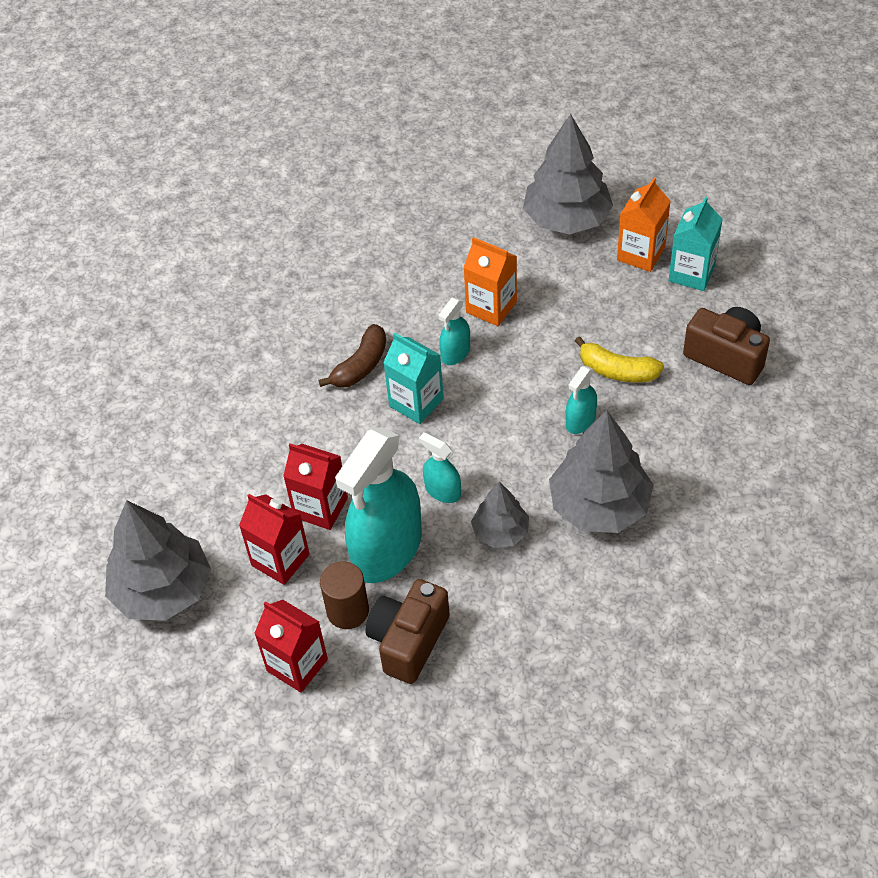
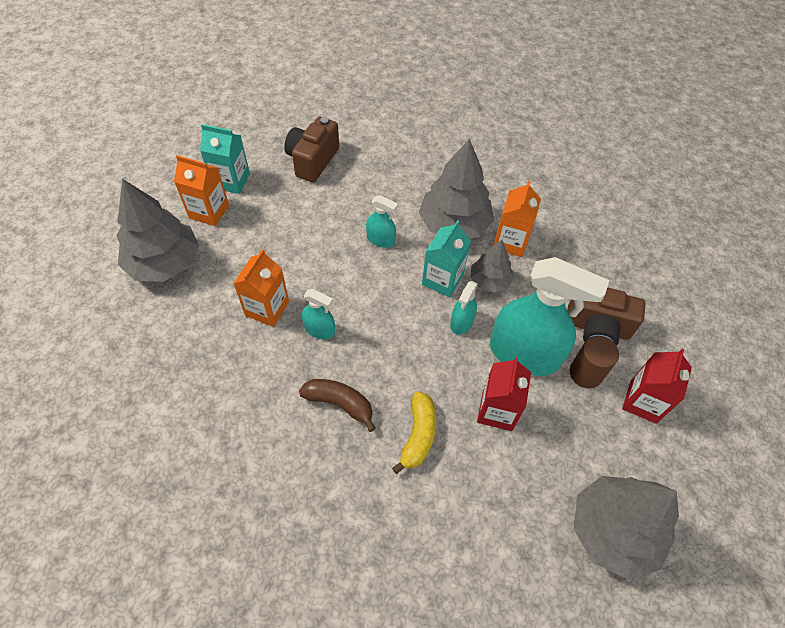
camera: 105 degrees left, 5 degrees up
red carton [239,494,310,585] -> none
turquoise carton [383,333,444,424] -> turquoise carton moved to [422,220,471,297]
yellow banana [575,336,664,382] -> yellow banana moved to [392,391,436,474]
none -> orange carton [494,181,541,257]

